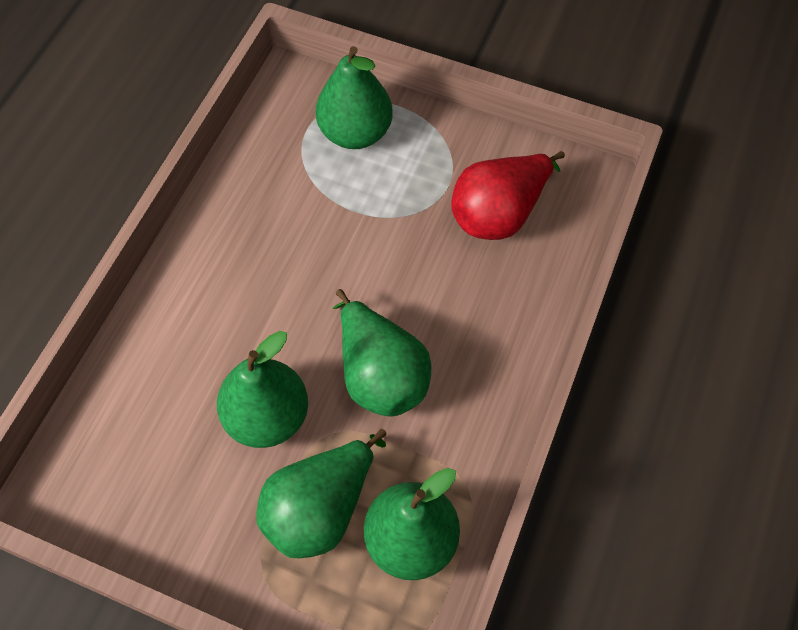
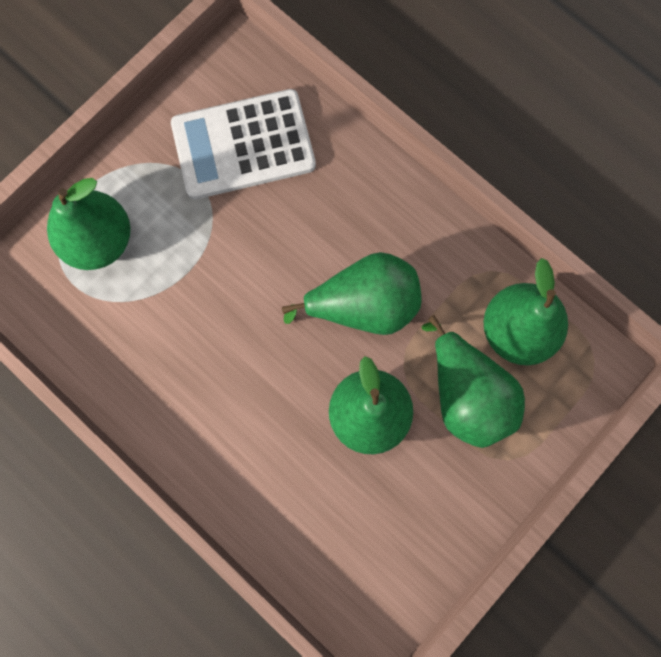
camera: 70 degrees left, 15 degrees up
red pear [451,151,565,240] -> white calculator [171,89,316,200]

